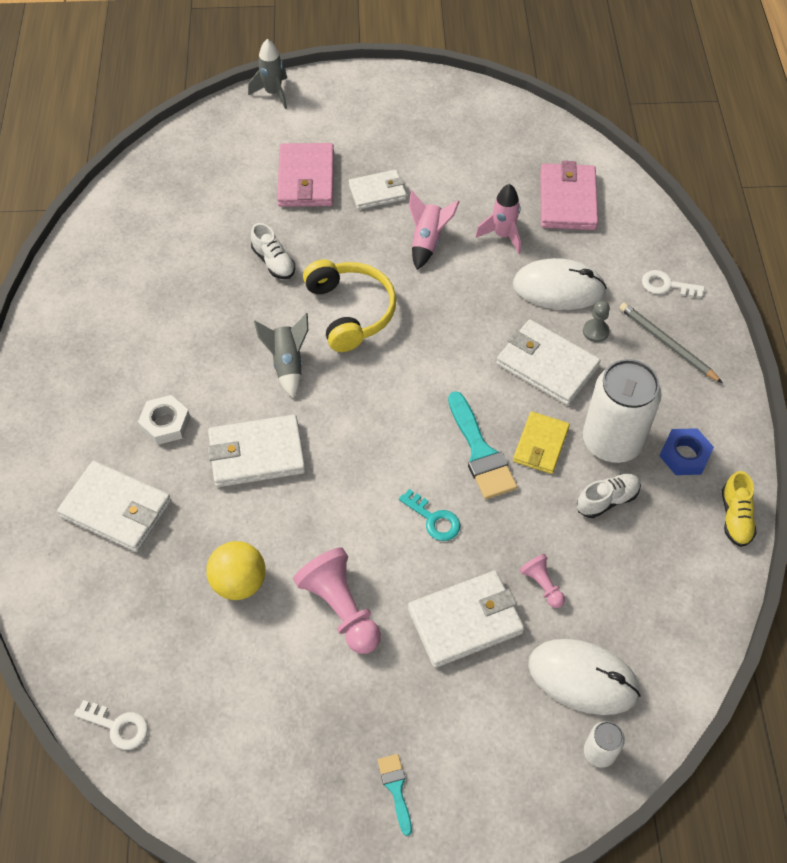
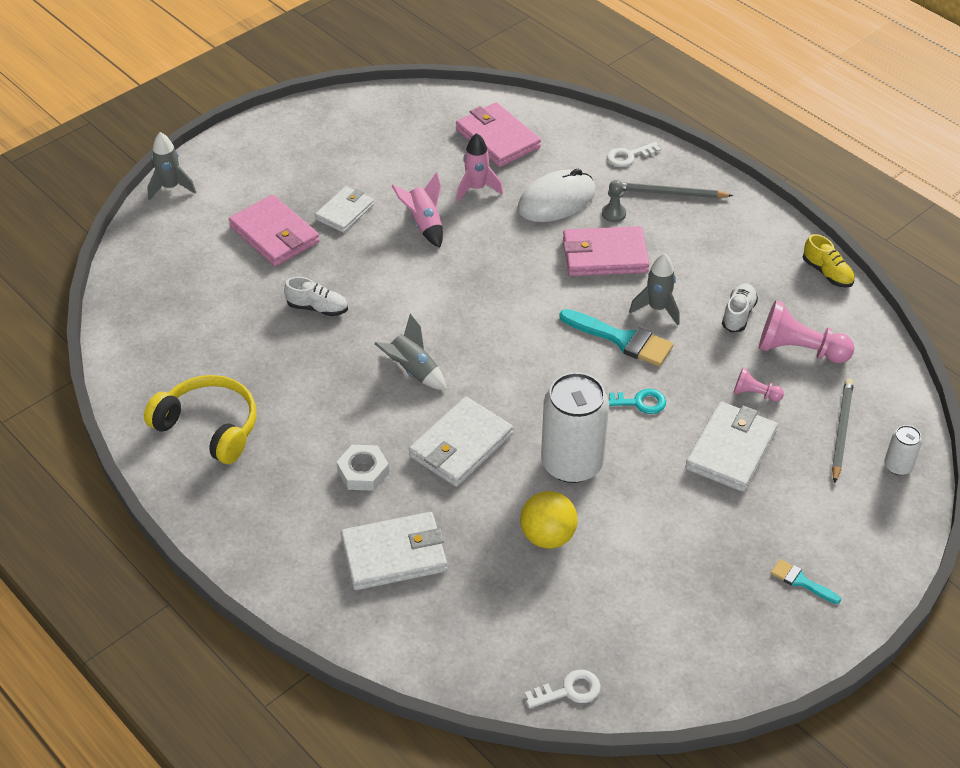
camera: 40 degrees left, 10 degrees down
pink pawn [293,547,381,654] -> pink pawn moved to [759,300,855,363]
yellow headphones [303,260,396,352] -> yellow headphones moved to [144,375,256,464]
white wallet [496,319,601,405] -> pink wallet [563,226,649,276]
yellow wallet [513,411,570,474] -> grey rocket [629,253,679,325]
white mouse [528,639,641,715] -> grey pencil [832,379,854,483]
white can [583,359,662,463] -> white can moved to [541,372,609,483]
blue nut [660,428,714,475] -> none

